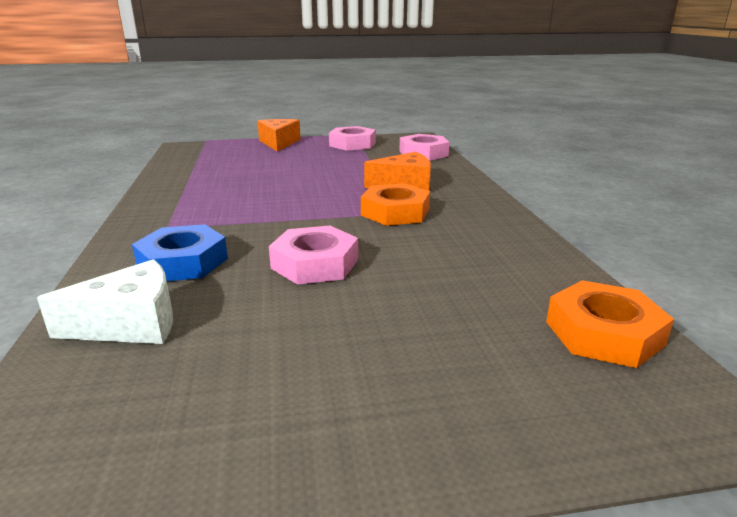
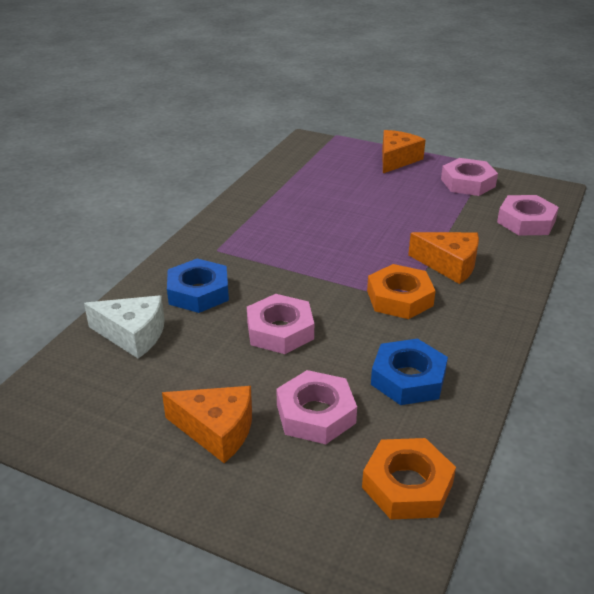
camera: 35 degrees right, 10 degrees up
none -> orange cheese [162,386,252,463]
none -> pink nut [276,370,357,444]
none -> blue nut [371,339,448,405]

